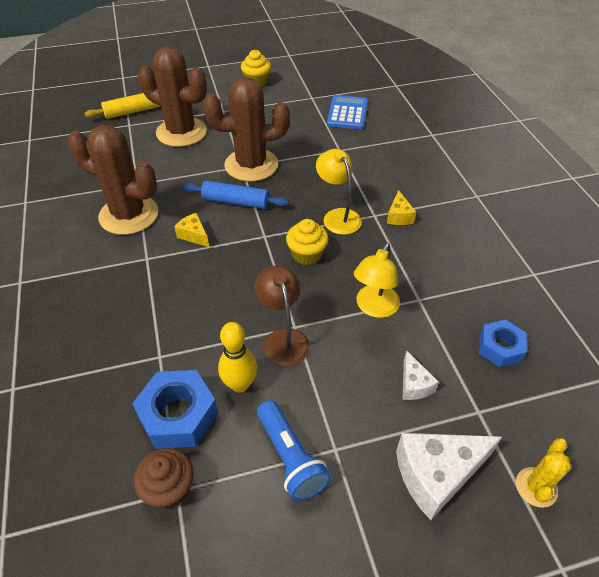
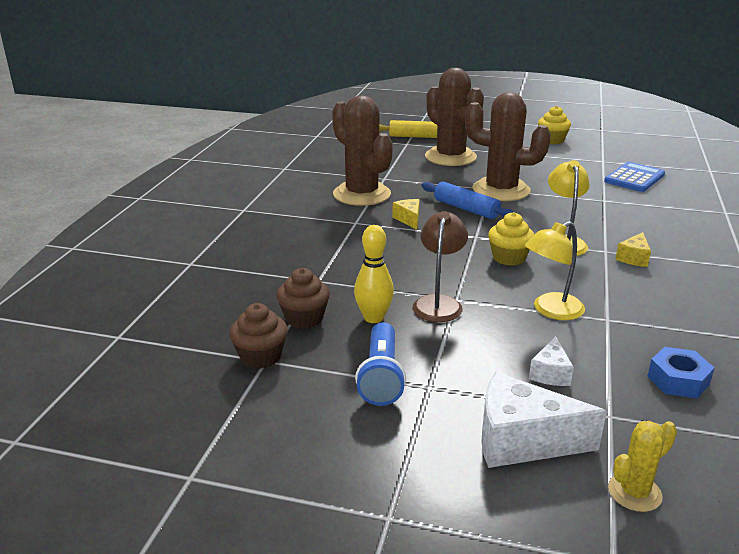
camera: 30 degrees right, 20 degrees down
blue nut [132,370,218,449] -> brown cupcake [277,268,330,329]

